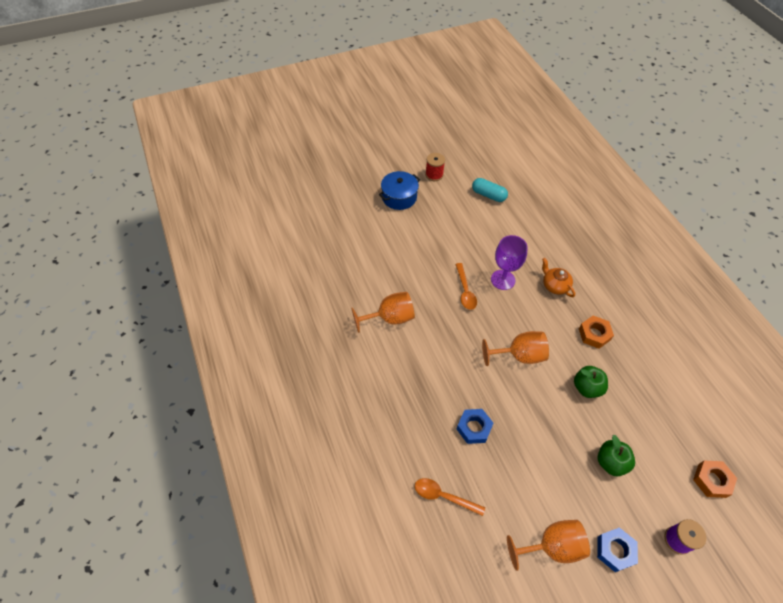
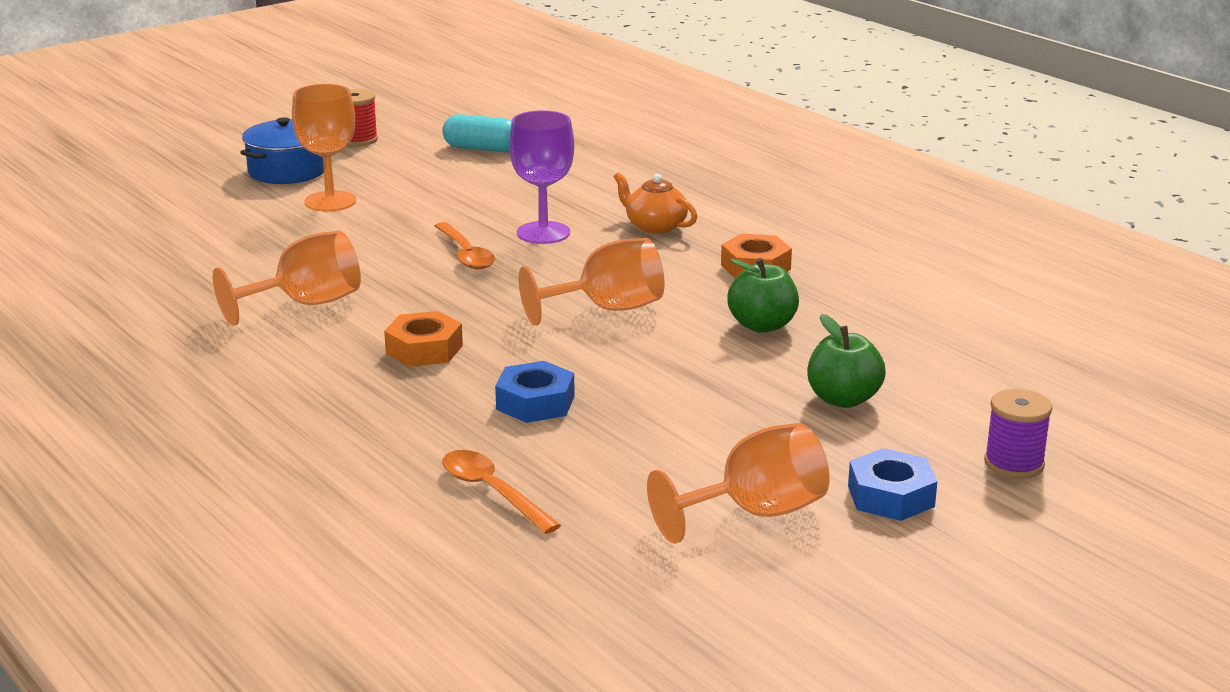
camera: 15 degrees left, 30 degrees down
orange spoon [415,478,485,516] -> orange spoon turned 45 degrees clockwise [442,450,561,534]
orange nut [693,461,737,498] -> orange nut moved to [384,311,463,367]
none -> orange goblet [292,84,356,212]

